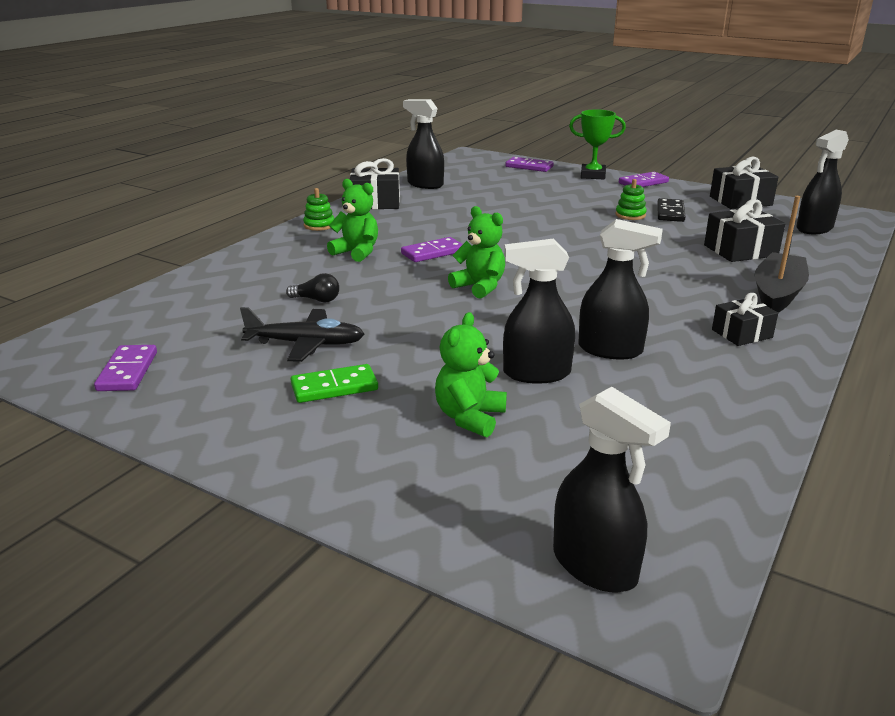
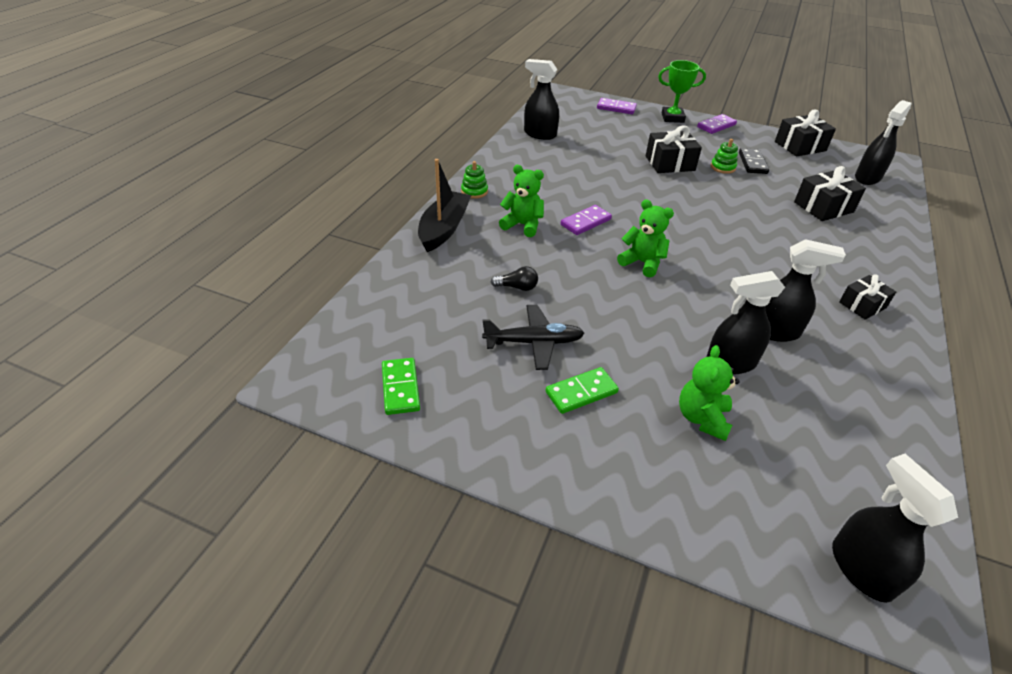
camera: 10 degrees left, 15 degrees up
purple domino [94,345,157,391] -> green domino [382,358,420,415]
black gift [350,158,400,209] -> black gift moved to [646,125,702,173]
black spray bottle [553,387,671,592] -> black spray bottle turned 150 degrees counterclockwise [832,454,958,603]
black boat [755,196,809,313] -> black boat moved to [418,159,471,252]

